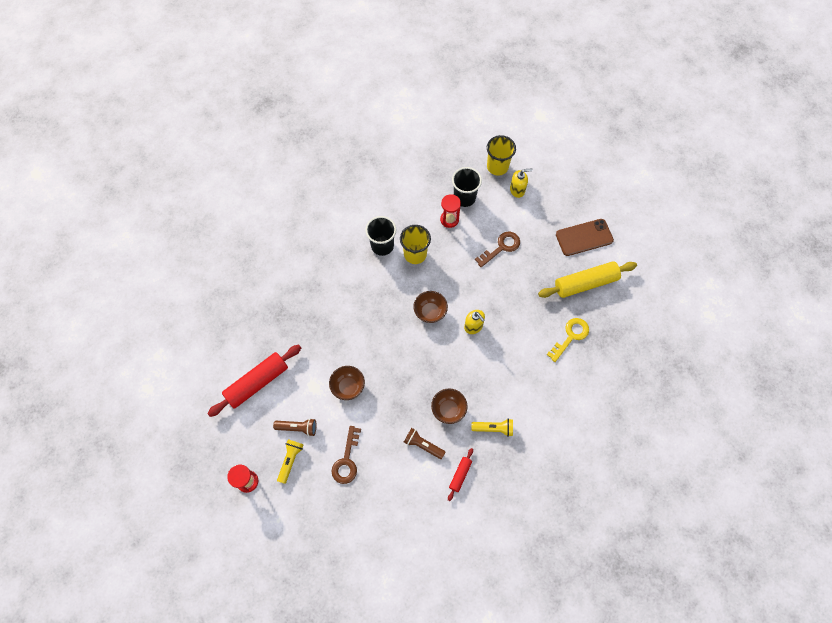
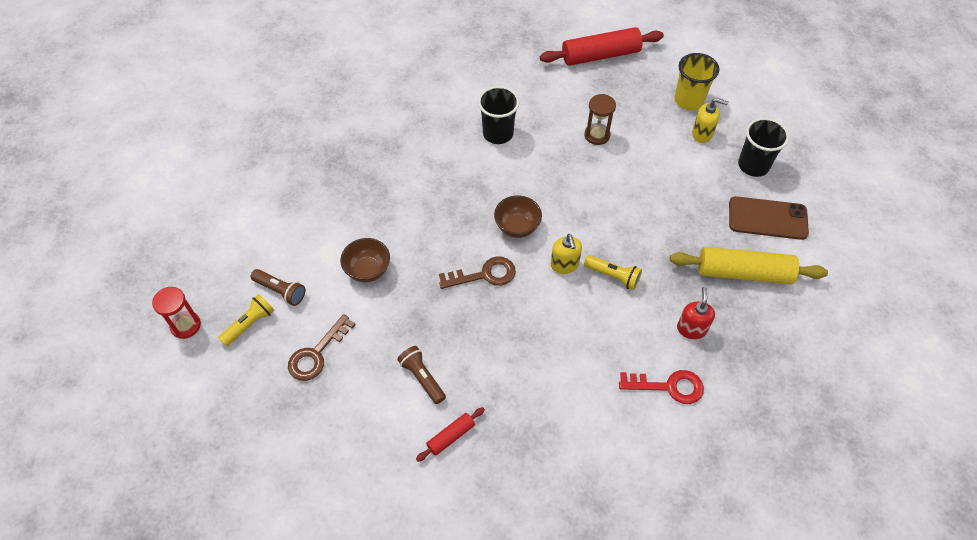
camera: 25 degrees right, 10 degrees down
red rolling pin [207,345,301,417] -> red rolling pin moved to [540,27,664,66]
yellow cup [400,225,431,264] -> none
brown bowl [431,389,468,424] -> none
red hourglass [440,194,461,228] -> brown hourglass [584,94,616,145]
black cup [452,167,482,207] -> black cup moved to [738,118,789,177]
yellow flashlight [471,419,513,436] -> yellow flashlight moved to [584,255,642,290]
brown key [475,232,520,267] -> brown key moved to [439,256,516,289]
yellow key [547,318,589,362] -> red soap dispenser [677,287,715,339]
none -> red key [619,370,704,404]

